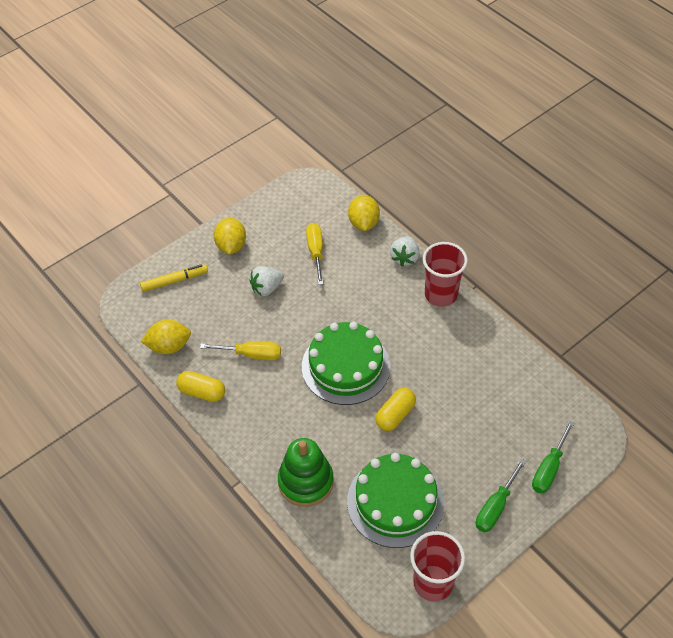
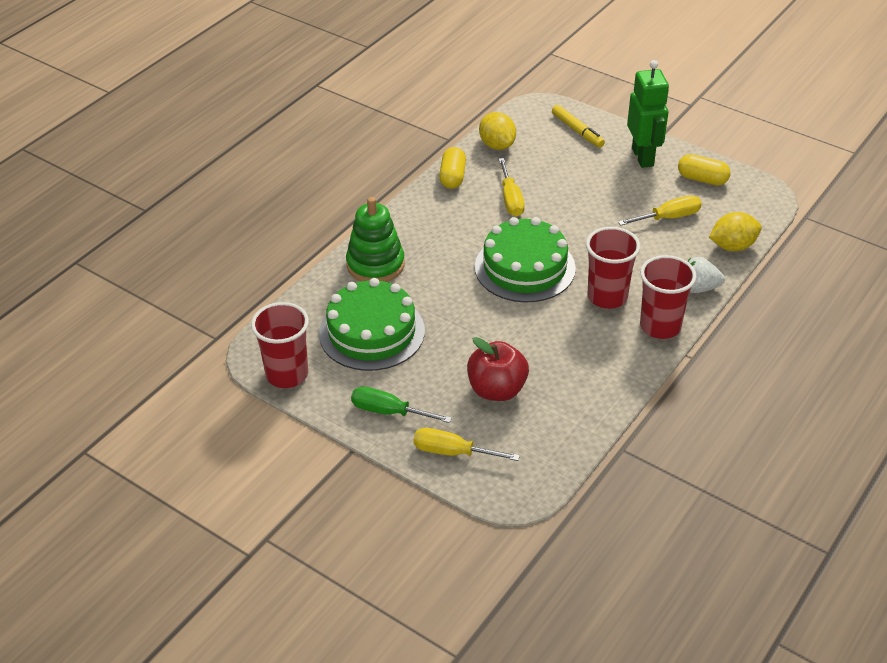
camera: 75 degrees right, 10 degrees down
yellow lemon [214,217,246,254] -> green robot [627,60,669,168]
white strawberry [249,266,284,296] -> none
yellow capsule [375,388,416,431] -> yellow capsule moved to [678,154,731,186]
green screwdriver [532,420,574,494] -> yellow screwdriver [414,428,520,461]
none -> red apple [467,337,529,401]
none -> red cup [586,227,640,309]

